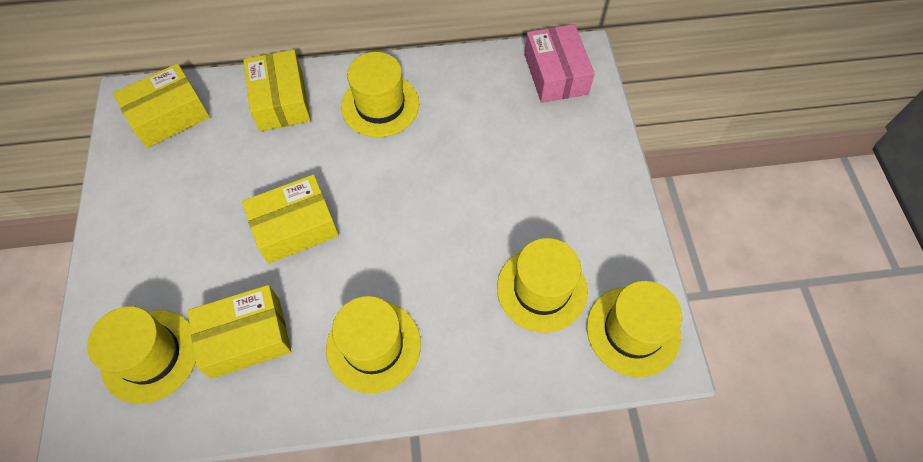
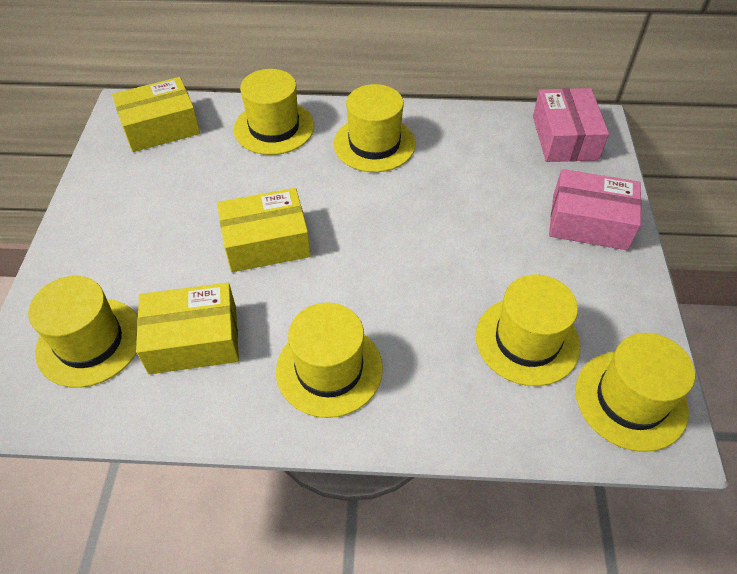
camera: 10 degrees right, 10 degrees down
yellow box [243,50,311,131] -> yellow hat [234,69,314,155]
none -> pink box [549,169,641,250]

